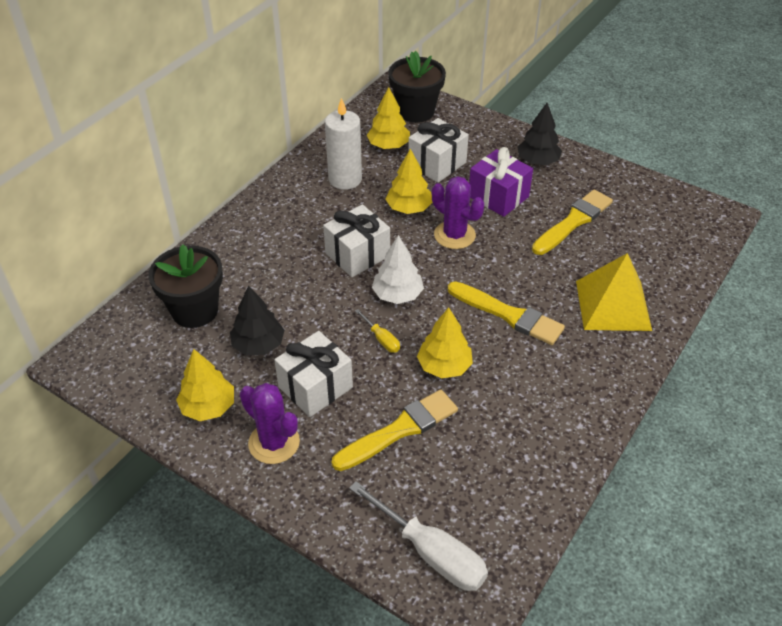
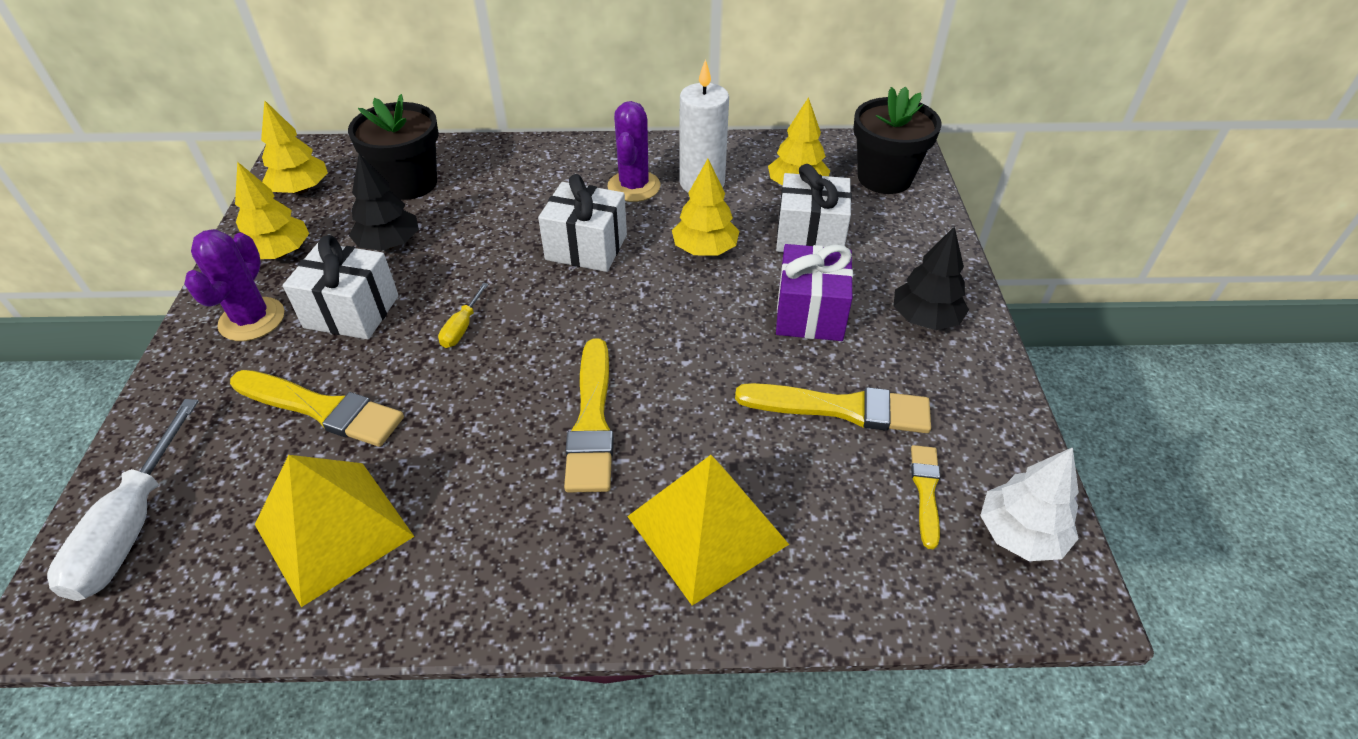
camera: 55 degrees right, 0 degrees up
white tree [372,235,424,304] -> white tree moved to [980,447,1079,561]
yellow tree [417,307,473,378] -> yellow tree moved to [261,100,328,194]
purple cactus [432,176,484,249] -> purple cactus moved to [608,101,660,202]
none -> yellow pyramid [255,455,415,607]
none -> yellow brush [911,445,940,549]

